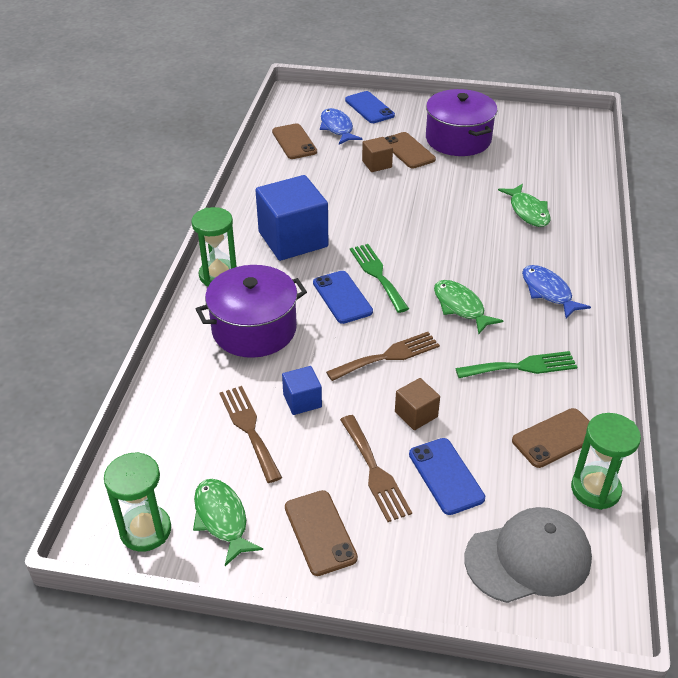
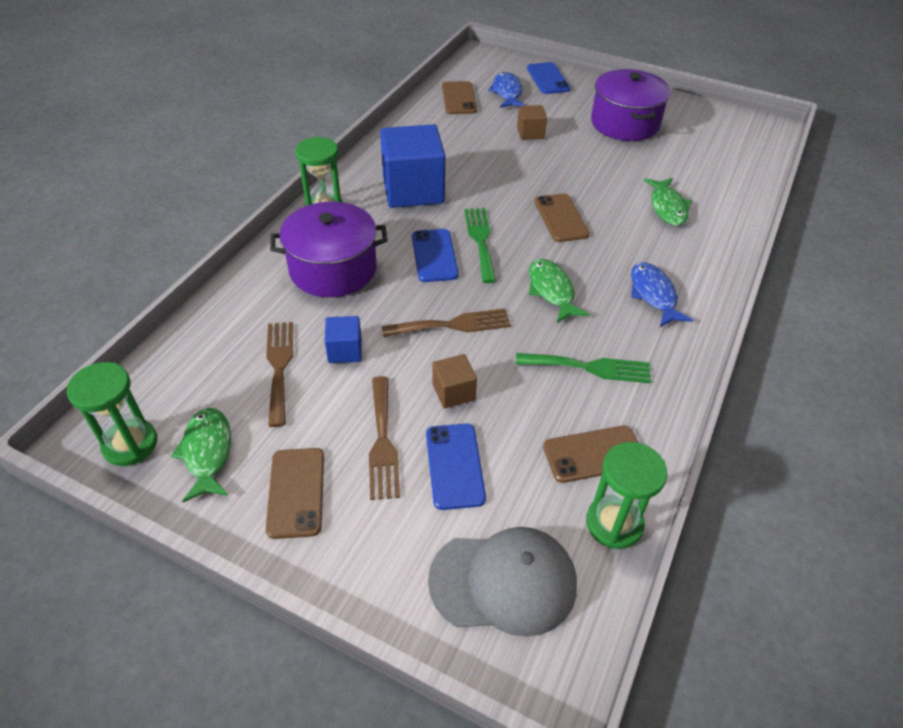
camera: 15 degrees right, 5 degrees up
brown phone [385,132,436,168] -> brown phone moved to [535,193,590,242]

